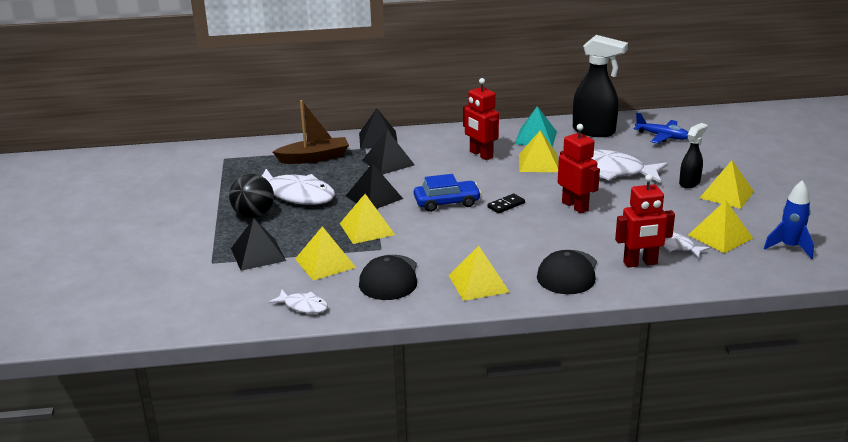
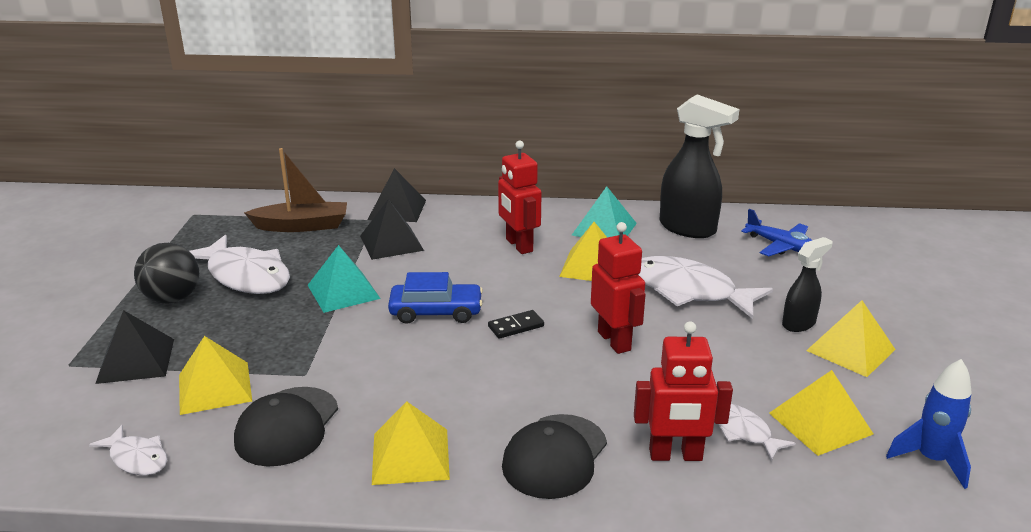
camera: 10 degrees right, 0 degrees up
yellow pyramid [340,194,395,244] -> none
black pyramid [346,163,403,209] -> turquoise pyramid [308,245,381,313]

